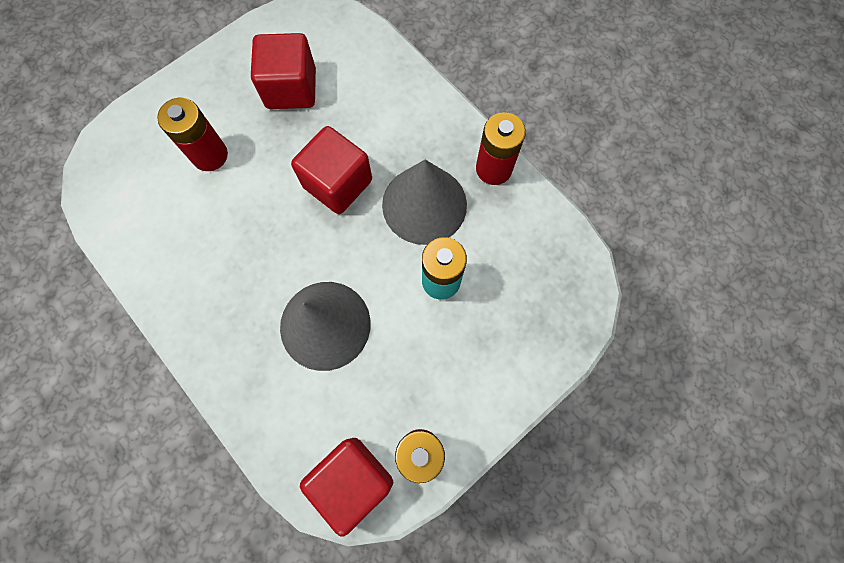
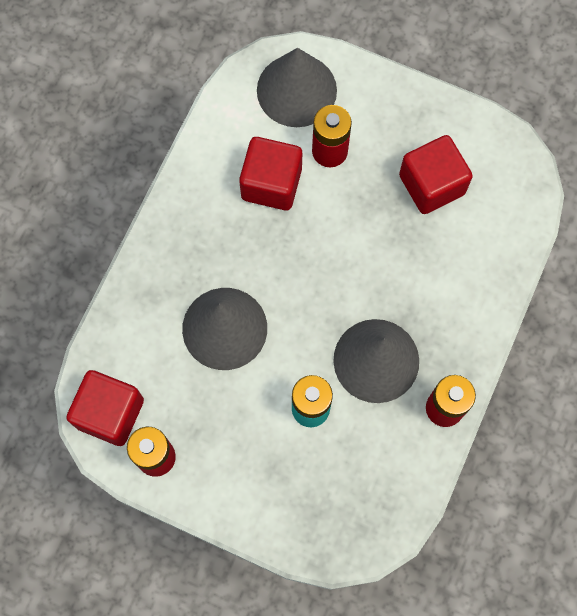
camera: 65 degrees right, 0 degrees up
red cube [291,126,372,214] -> red cube moved to [239,137,302,210]
none -> grey cone [257,48,337,127]

